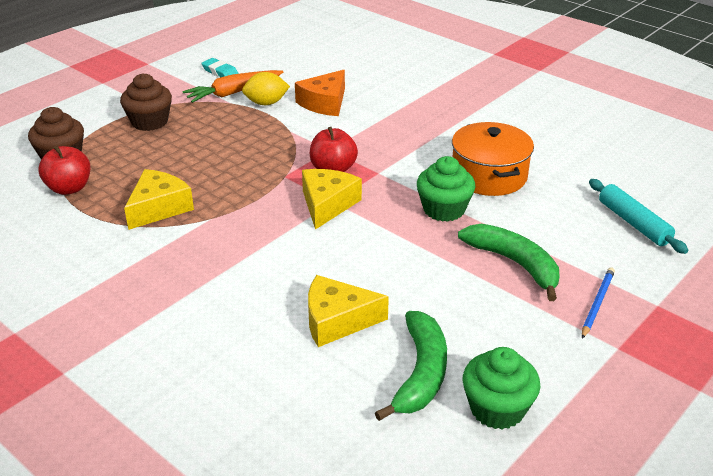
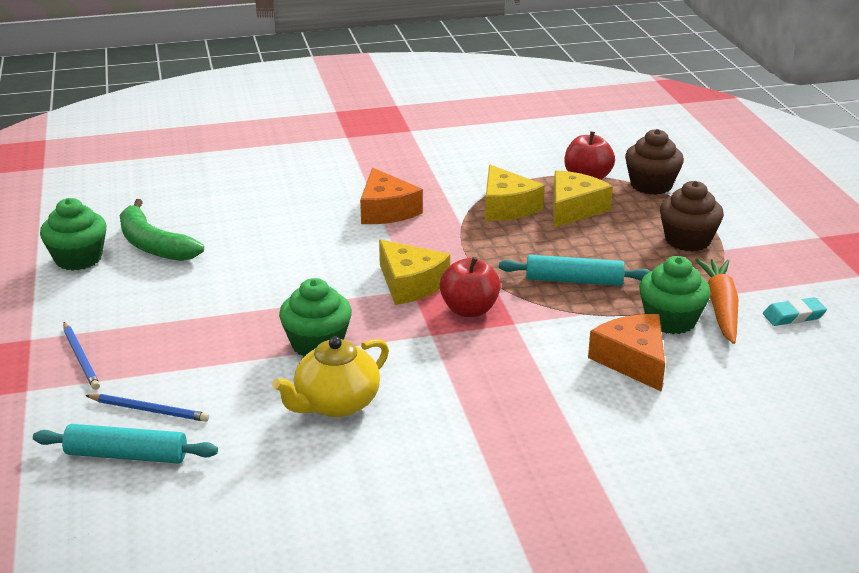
camera: 125 degrees right, 5 degrees down
yellow lemon [242,72,290,105] -> green cupcake [639,256,711,334]
yellow cheese [308,275,389,347] -> yellow cheese moved to [553,170,613,227]
orange pot [452,122,534,196] -> yellow teapot [272,336,389,417]
green banana [458,224,560,301] -> none
none -> blue pencil [85,394,209,422]
none -> orange cheese [360,168,423,224]
none -> turquoise rolling pin [499,255,651,286]

